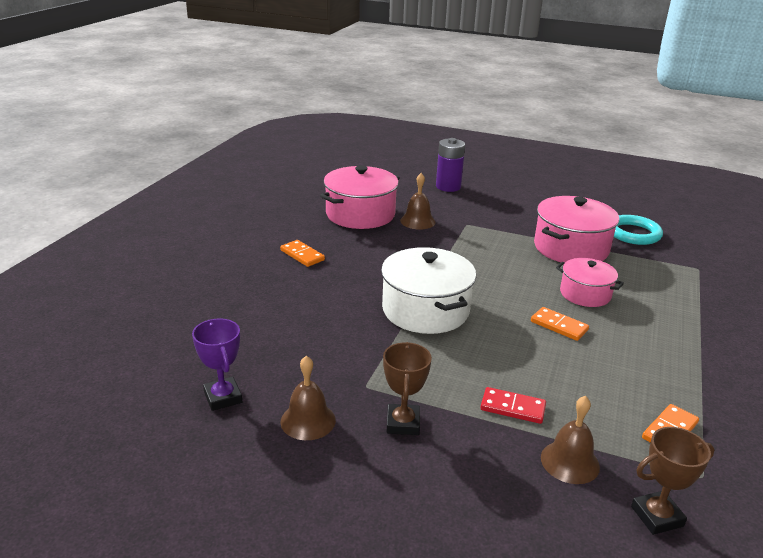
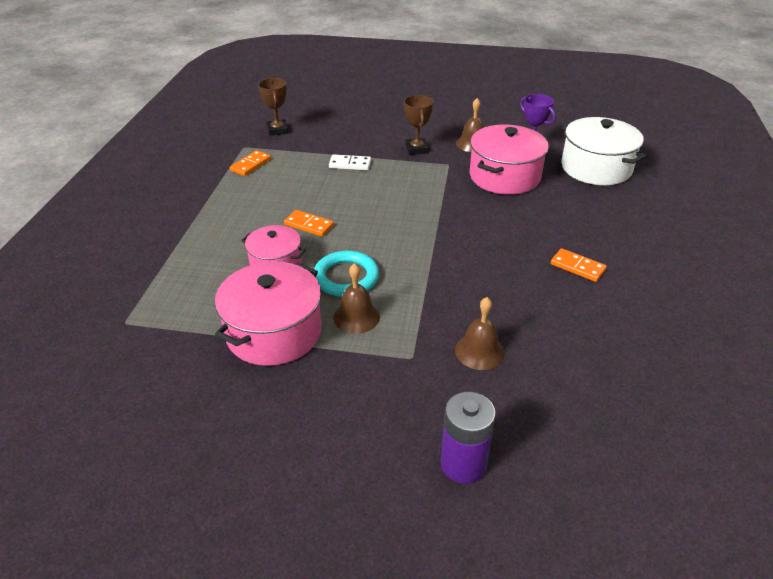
camera: 170 degrees right, 10 degrees up
pink pot [320,165,399,229] -> pink pot moved to [470,124,549,195]
white pot [381,247,476,334] -> white pot moved to [561,117,647,185]
red domino [480,387,546,424] -> white domino [329,154,371,170]
brown bell [541,396,600,484] -> brown bell moved to [333,263,380,334]
turquoise ring [614,215,663,245] -> turquoise ring moved to [314,251,379,297]
brown trophy [631,427,714,535] -> brown trophy turned 75 degrees counterclockwise [258,78,288,136]

